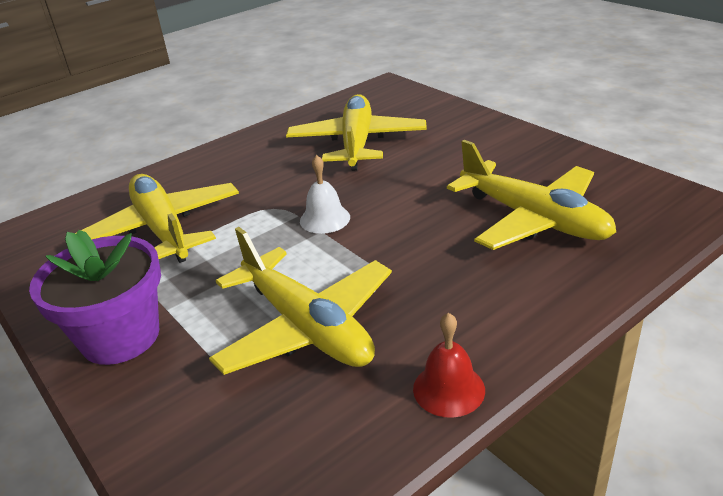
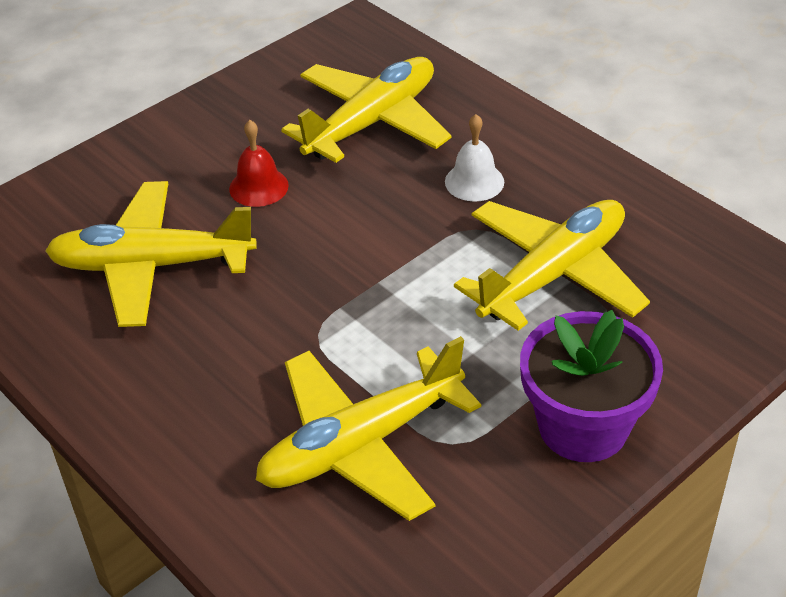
camera: 95 degrees left, 10 degrees up
white bell [300,155,350,234] -> white bell moved to [445,114,504,202]
red bell [413,313,485,418] -> red bell moved to [229,120,289,207]

